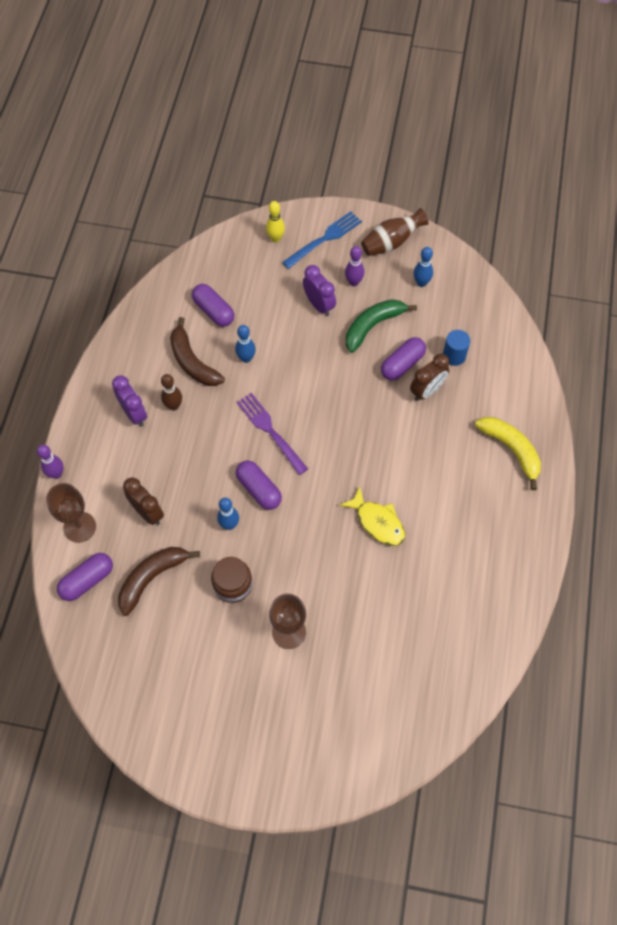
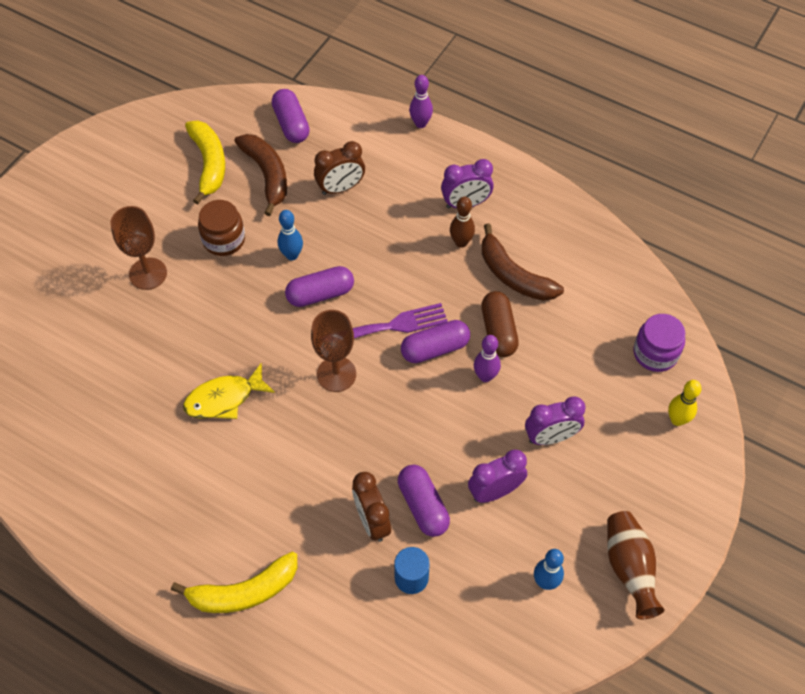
camera: 110 degrees right, 5 degrees down
brown goblet [46,483,96,543] -> brown goblet moved to [311,310,356,392]
brown banana [170,317,225,386] -> brown banana turned 120 degrees counterclockwise [482,223,564,301]
purple capsule [192,284,235,327] -> purple capsule moved to [401,320,470,363]
blue bowling pin [235,325,256,363] -> brown capsule [481,291,519,357]
blue fork [282,211,362,269] -> none
purple bowling pin [345,246,365,286] -> purple bowling pin moved to [474,335,501,382]
green banana [346,299,417,353] -> purple clock [468,450,527,503]
none -> yellow banana [185,121,225,204]
none -> purple jar [634,314,685,372]

